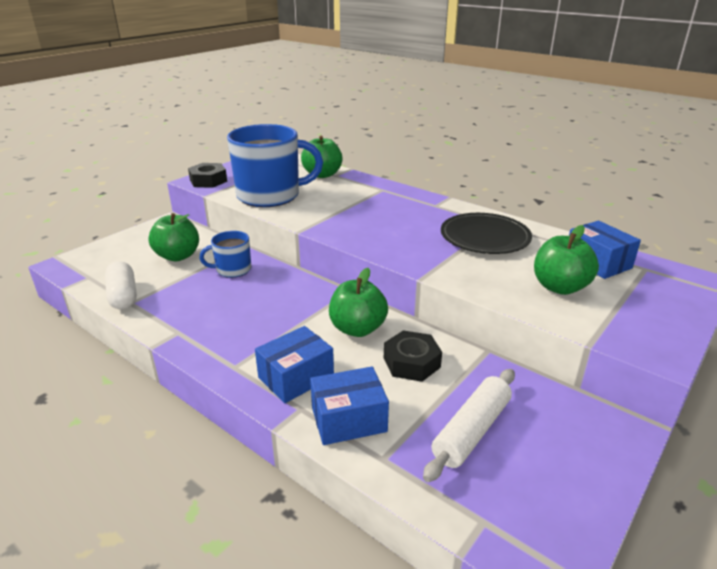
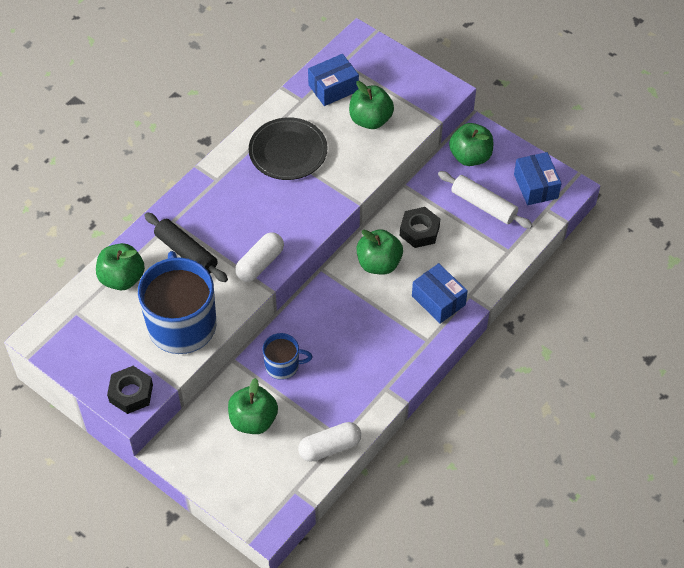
camera: 90 degrees left, 25 degrees up
blue mug [199,231,251,278] -> blue mug turned 75 degrees counterclockwise [262,333,312,380]
blue box [310,366,389,445] -> blue box moved to [514,152,562,205]
none -> black rolling pin [144,212,228,282]
none -> white capsule [235,232,284,282]
none -> green apple [449,123,493,166]

